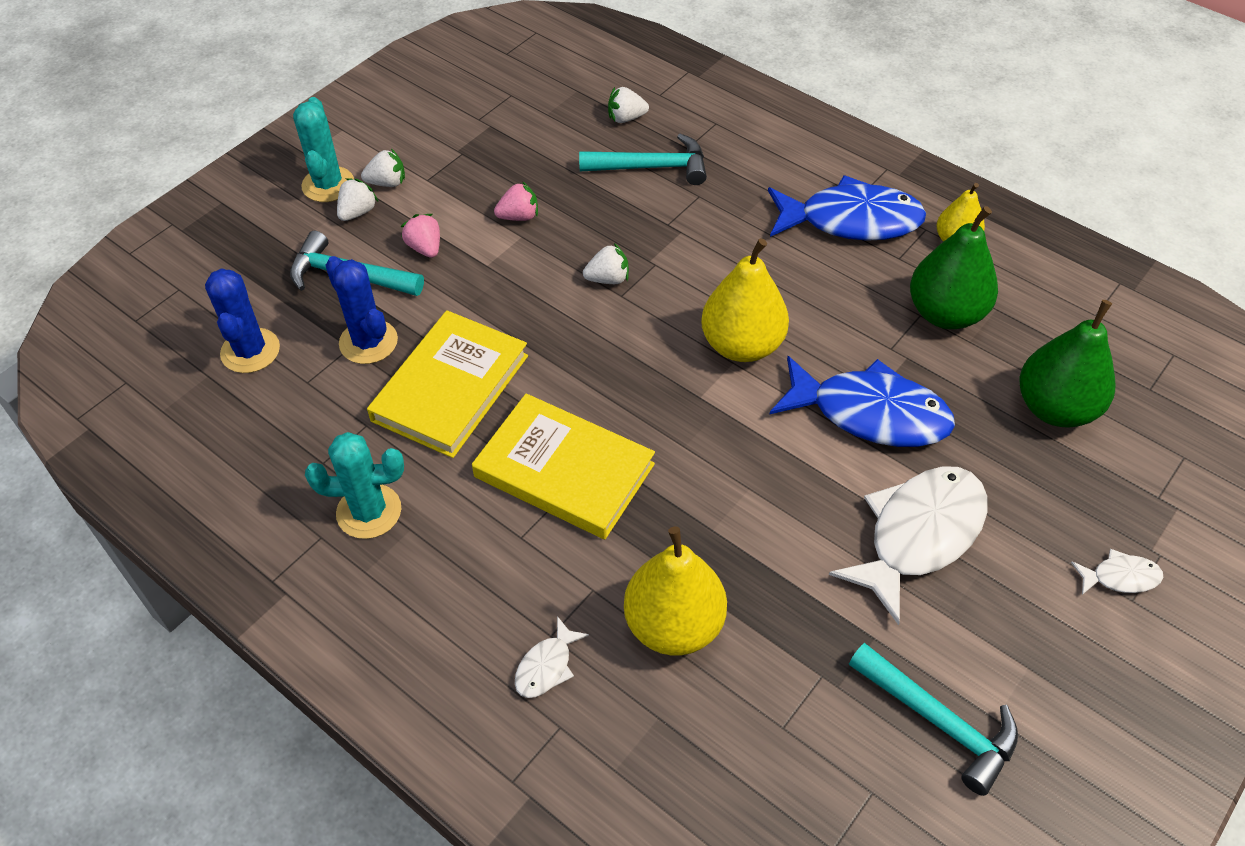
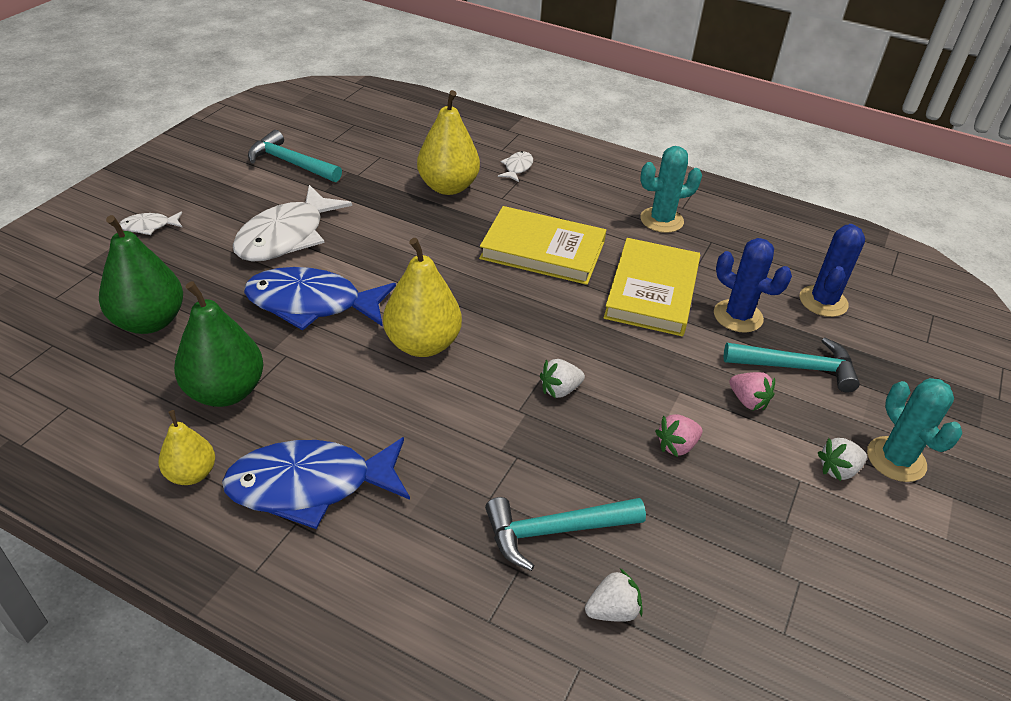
camera: 165 degrees right, 10 degrees down
blue cactus [205,268,280,373] -> blue cactus turned 45 degrees clockwise [800,224,865,317]
white strawberry [337,178,378,221] -> none

